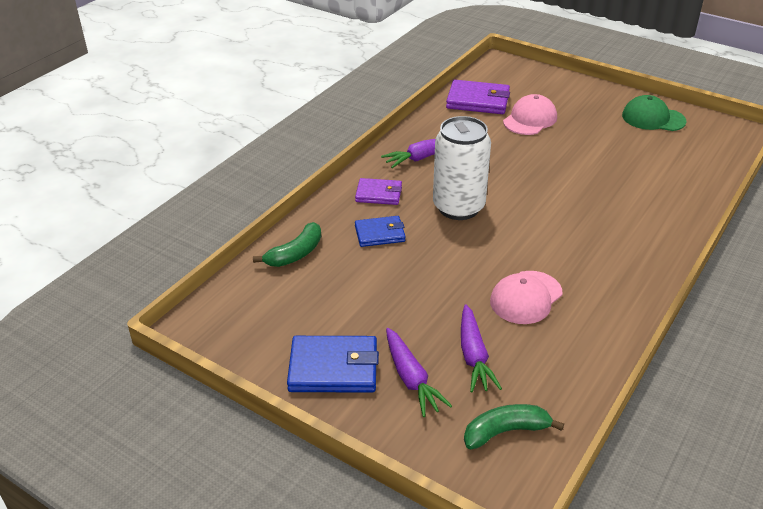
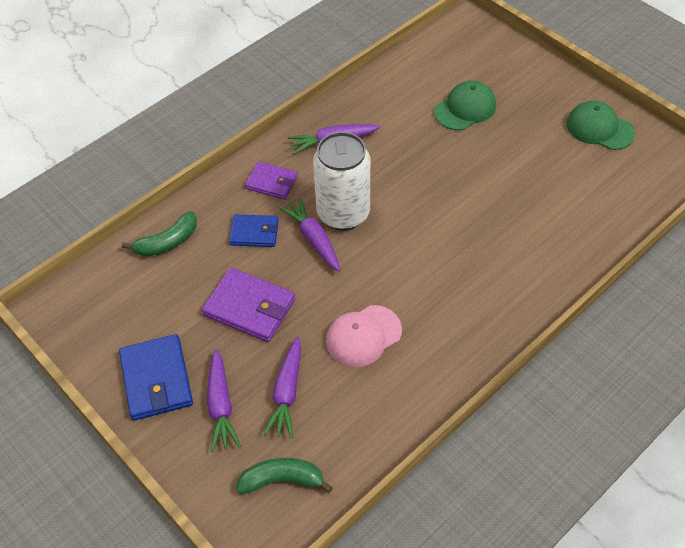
camera: 15 degrees right, 15 degrees up
blue wallet [287,336,379,393] -> blue wallet turned 60 degrees clockwise [119,334,193,421]
purple wallet [446,80,510,114] -> purple wallet moved to [202,268,295,342]
pink cap [503,94,557,135] -> green cap [434,81,496,130]
none -> purple carrot [279,197,340,272]

